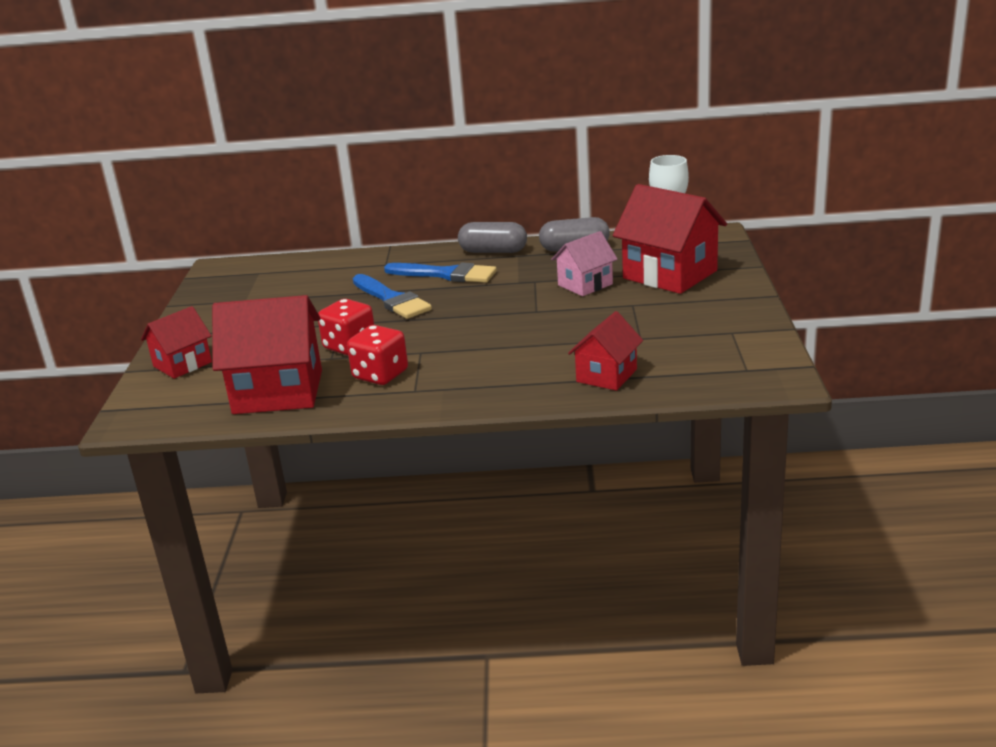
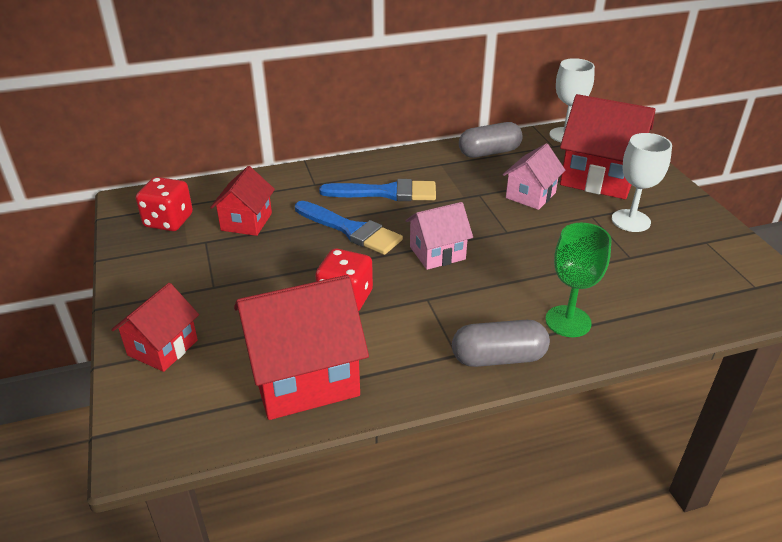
camera: 20 degrees left, 10 degrees up
red dice [347,325,408,385] -> red dice moved to [136,177,193,231]
grey capsule [458,222,527,253] -> grey capsule moved to [452,320,550,367]
red house [568,311,643,391] -> red house moved to [210,166,275,236]
none -> pink house [405,202,473,270]
none -> green goblet [545,223,611,337]
none -> white goblet [612,133,672,232]

